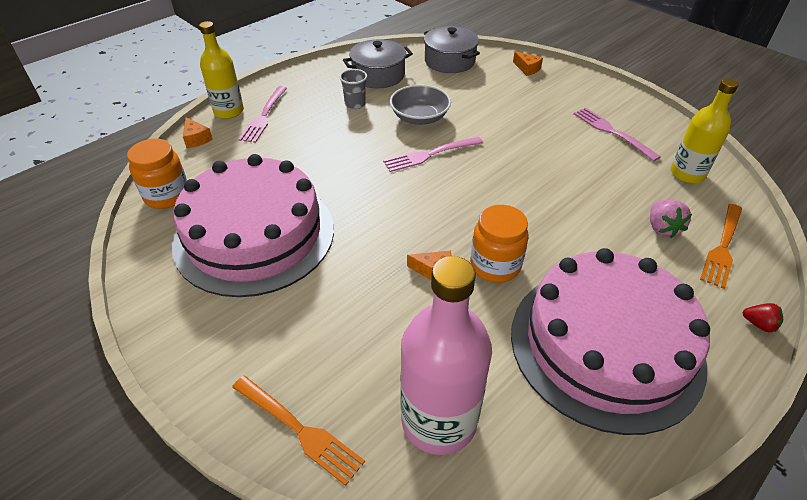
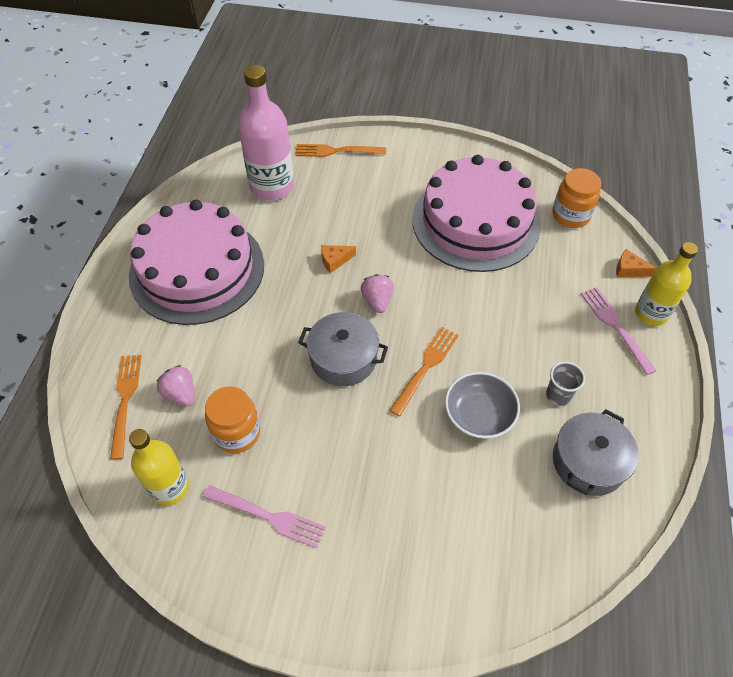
camera: 145 degrees right, 10 degrees up
pink fork [383,137,483,172] -> orange fork [389,327,459,416]
grey pot [424,26,480,73] -> grey pot moved to [298,312,388,386]
orange jar [470,205,528,283] -> orange jar moved to [205,386,260,453]
orange cheese [513,51,543,76] -> none
red strawberry [743,303,783,332] -> none
none -> pink strawberry [361,274,394,313]

